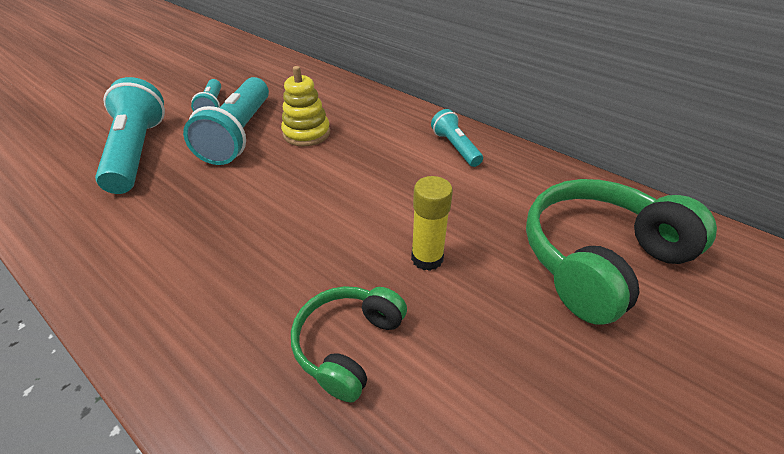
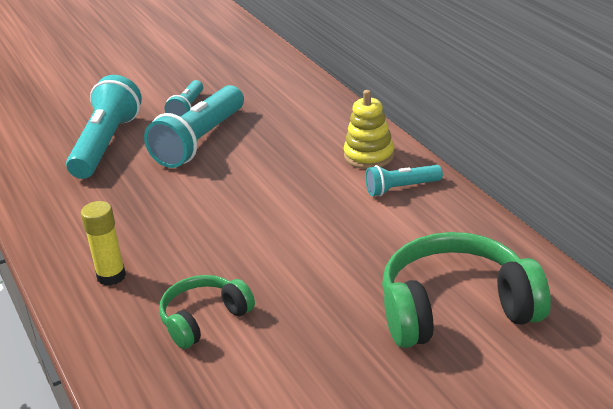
camera: 25 degrees right, 10 degrees down
yellow stacking toy [281,66,330,147] -> yellow stacking toy moved to [344,90,395,169]
yellow glue stick [411,176,453,271] -> yellow glue stick moved to [81,201,126,286]
turquoise flashlight [431,109,483,167] -> turquoise flashlight turned 105 degrees counterclockwise [365,165,443,196]

